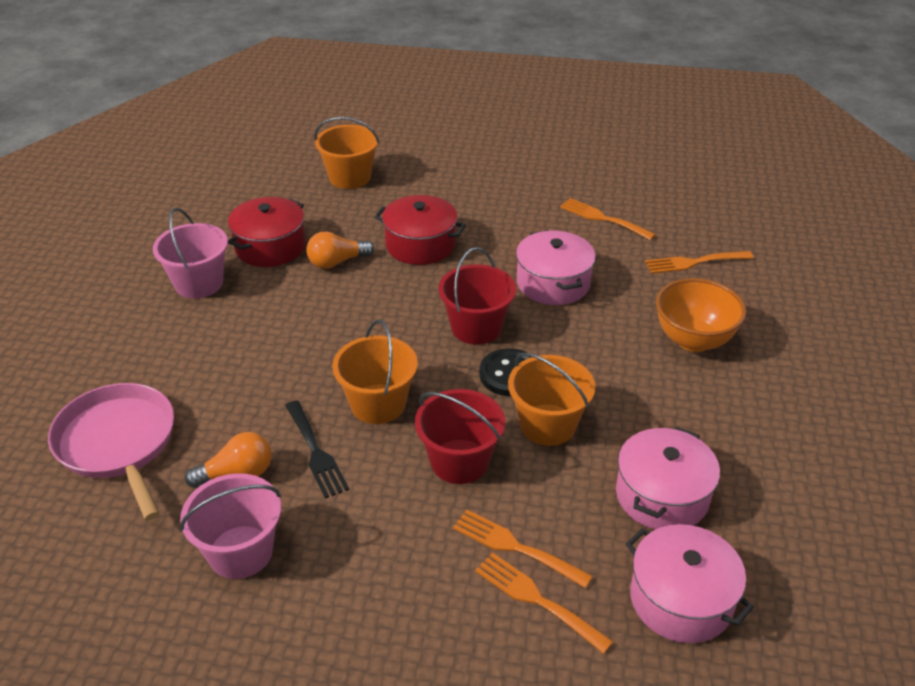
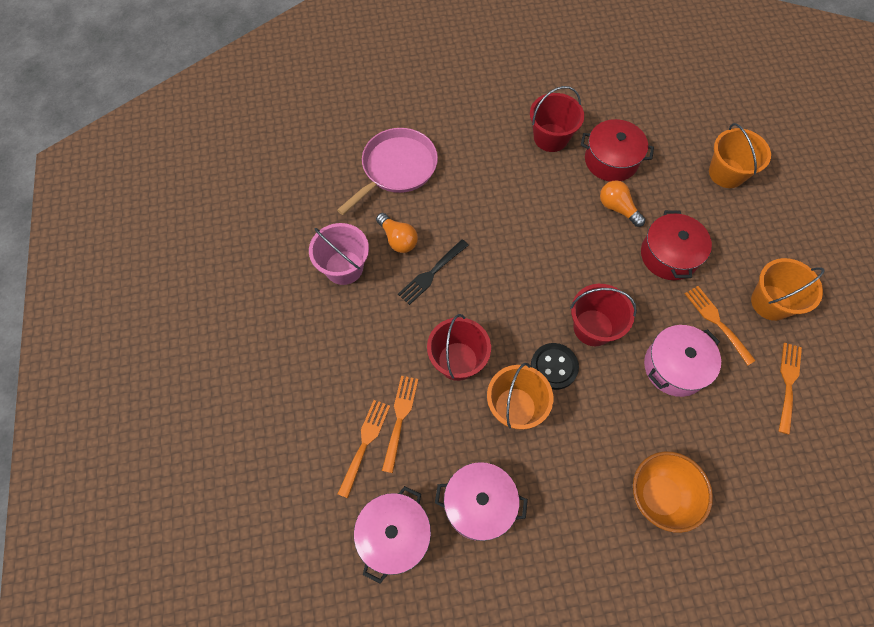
camera: 70 degrees right, 25 degrees up
pink bucket [153,208,228,298] -> red bucket [530,86,584,152]
orange bucket [332,320,418,424] -> orange bucket moved to [751,258,824,321]
orange fork [645,251,754,274] -> orange fork moved to [685,286,756,365]

